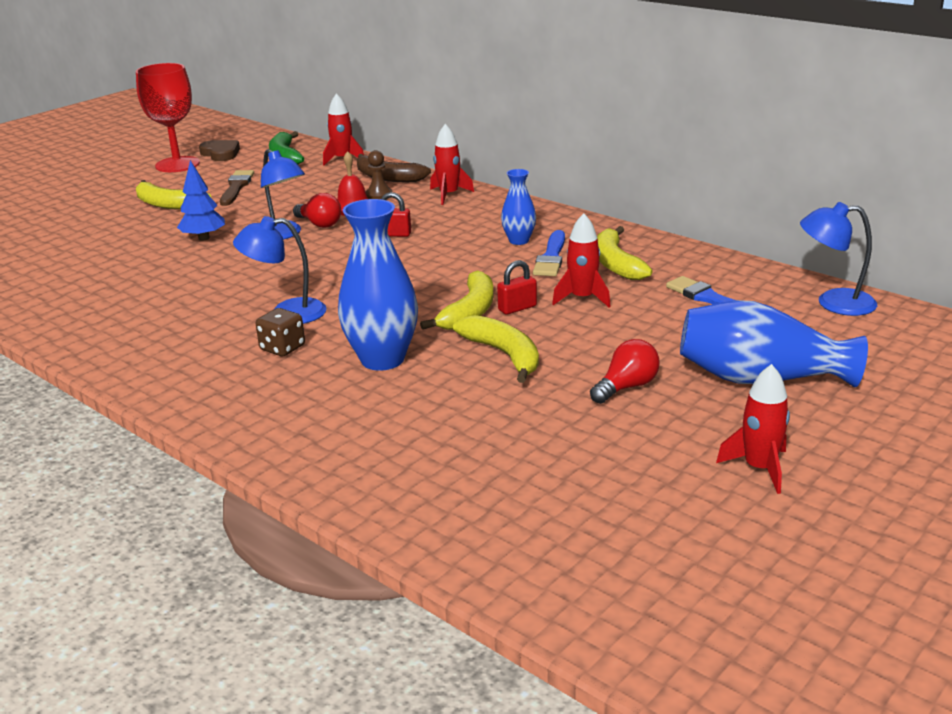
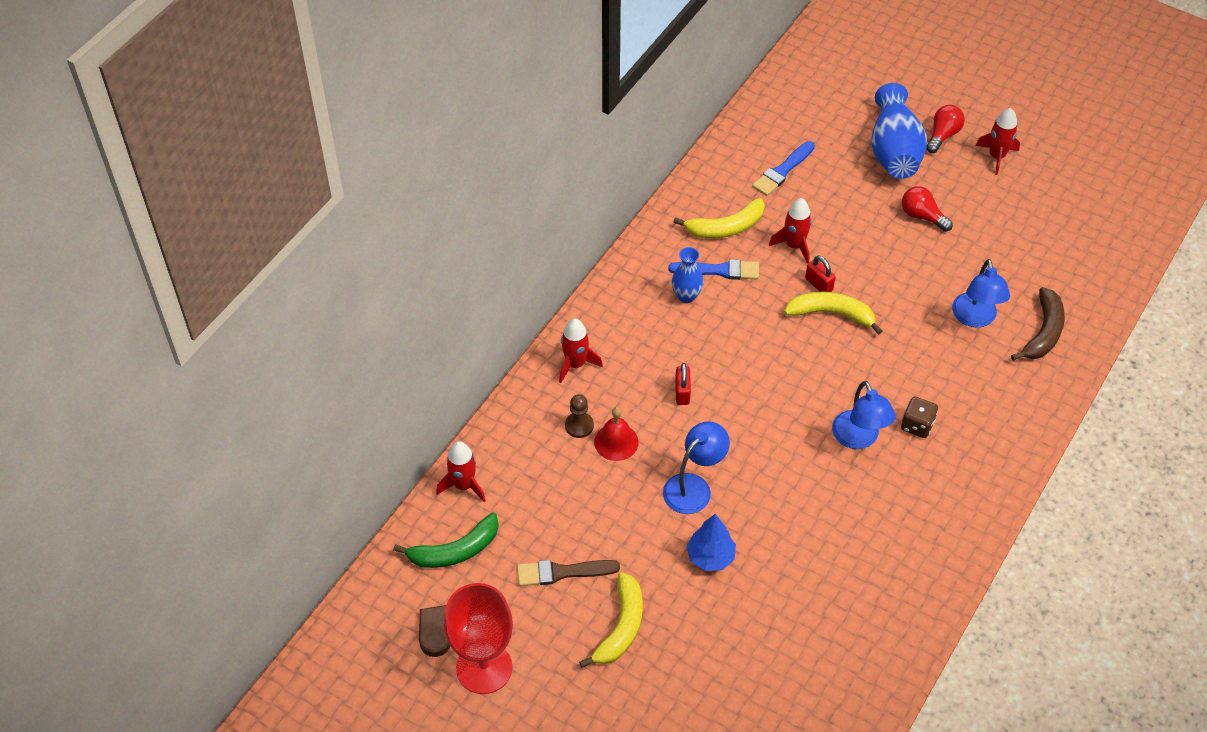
camera: 100 degrees left, 25 degrees up
red light bulb [293,193,341,228] -> red light bulb moved to [926,105,965,153]
blue vase [338,199,418,371] -> none
brown banana [357,154,431,182] -> brown banana moved to [1011,287,1065,361]
yellow banana [453,315,539,383] -> none
blue lamp [800,202,877,316] -> blue lamp moved to [952,259,1010,327]

